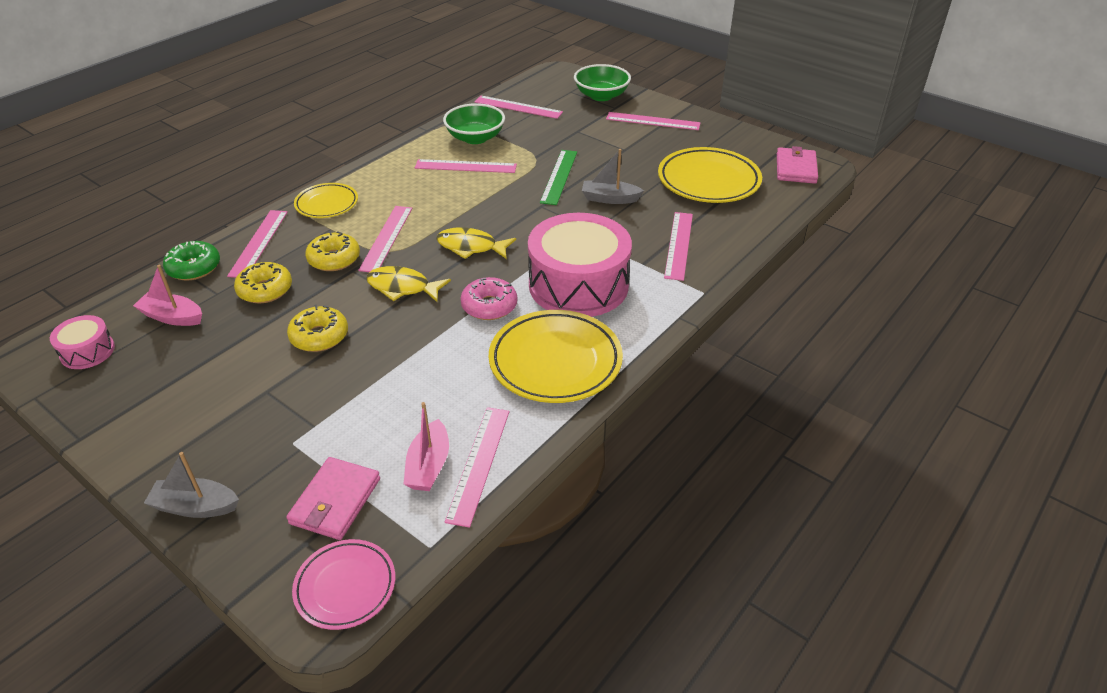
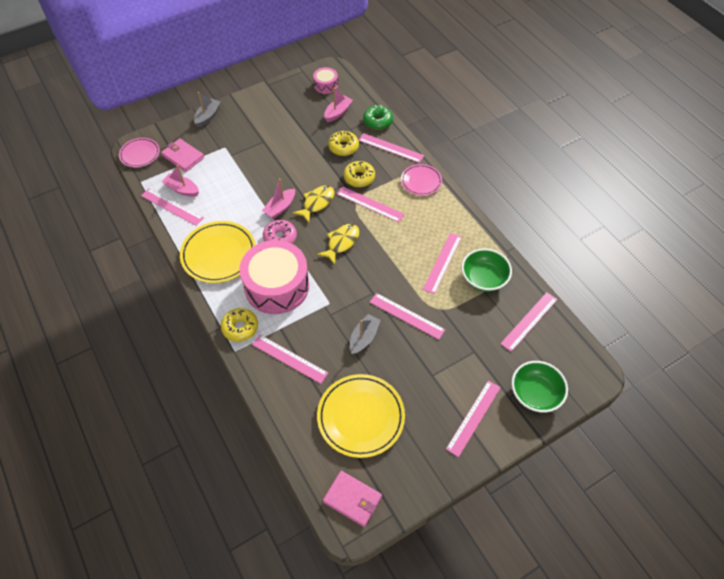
camera: 110 degrees right, 15 degrees up
yellow donut [287,305,348,352] -> yellow donut moved to [221,308,258,342]
yellow plate [294,183,358,218] -> pink plate [401,164,442,196]
green ruler [540,150,577,205] -> pink ruler [370,293,445,340]
none -> pink boat [262,179,295,219]

